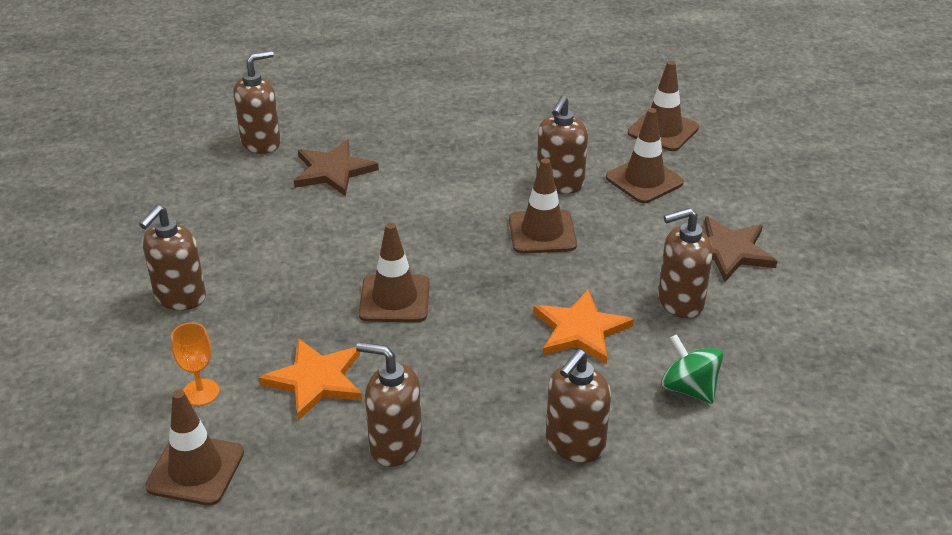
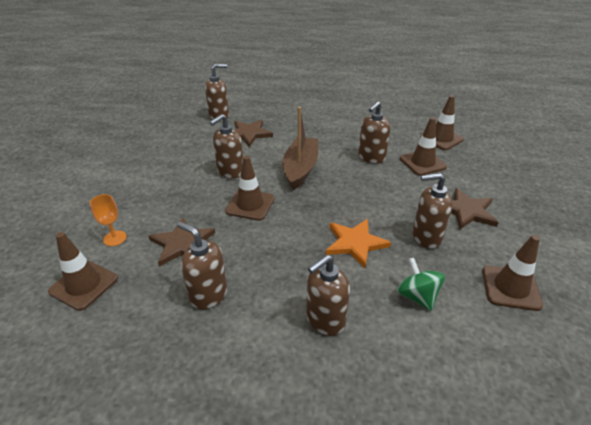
camera: 15 degrees right, 0 degrees up
brown soap dispenser [139,205,206,310] -> brown soap dispenser moved to [210,114,243,179]
orange star [258,338,362,421] -> brown star [148,217,215,267]
brown traffic cone [509,158,577,254] -> brown traffic cone moved to [482,235,543,311]
none -> brown boat [282,107,318,190]

